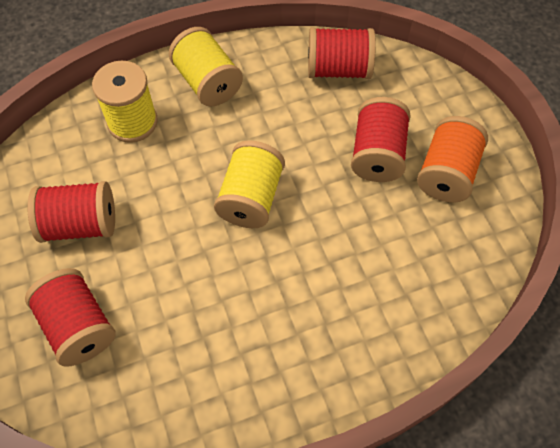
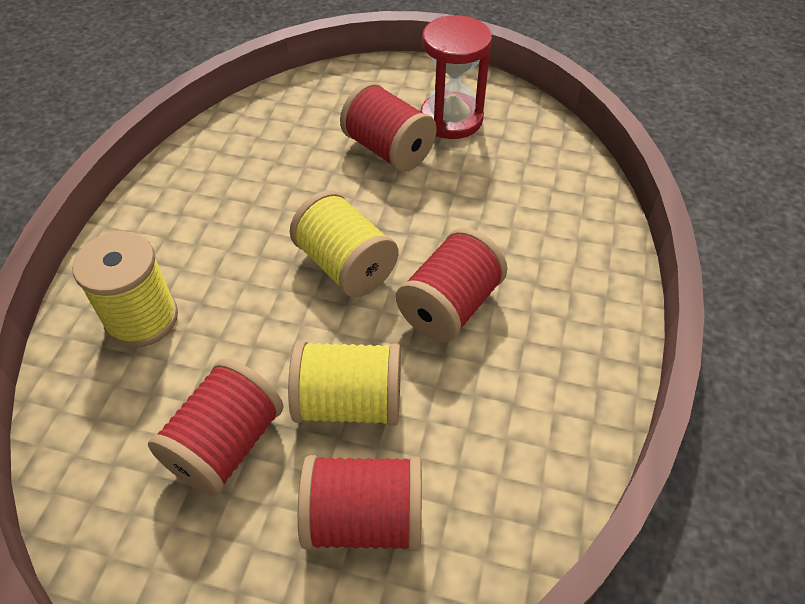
camera: 55 degrees left, 10 degrees down
yellow spool [169,27,243,107] -> yellow spool moved to [288,341,401,426]
red spool [308,27,376,79] -> red spool moved to [396,228,508,342]
orange spool [417,116,488,203] -> red hourglass [420,15,492,139]

